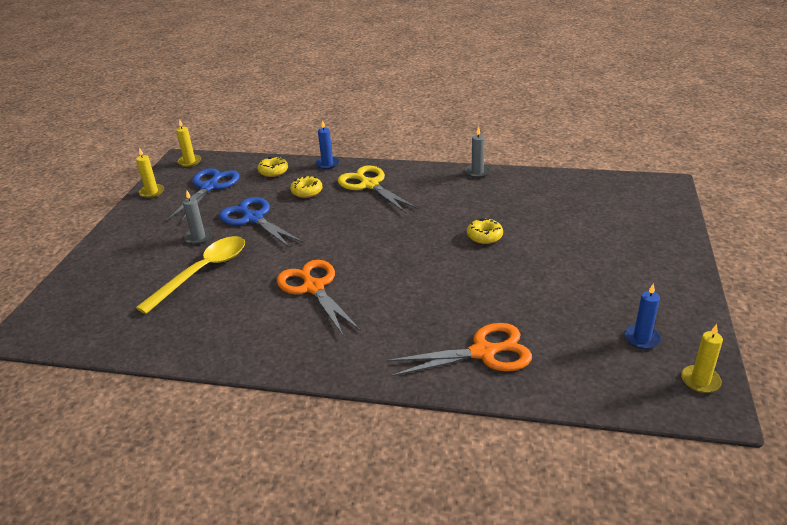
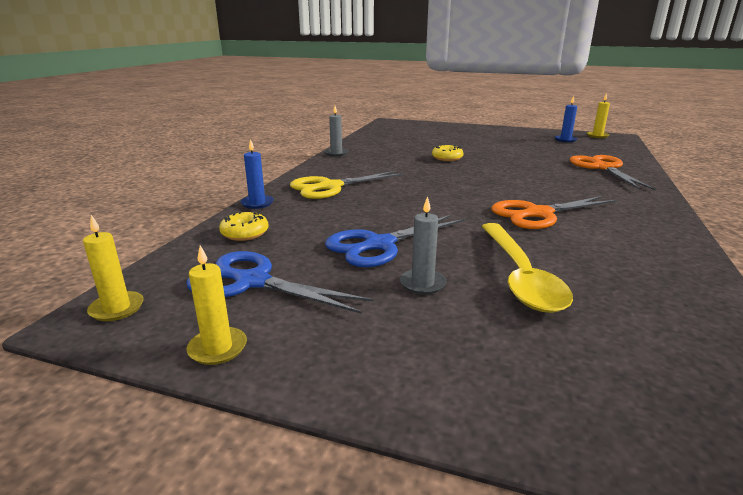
camera: 85 degrees left, 10 degrees down
yellow spoon [136,236,245,314] -> yellow spoon turned 135 degrees counterclockwise [482,223,573,313]
yellow donut [290,176,322,198] -> none

